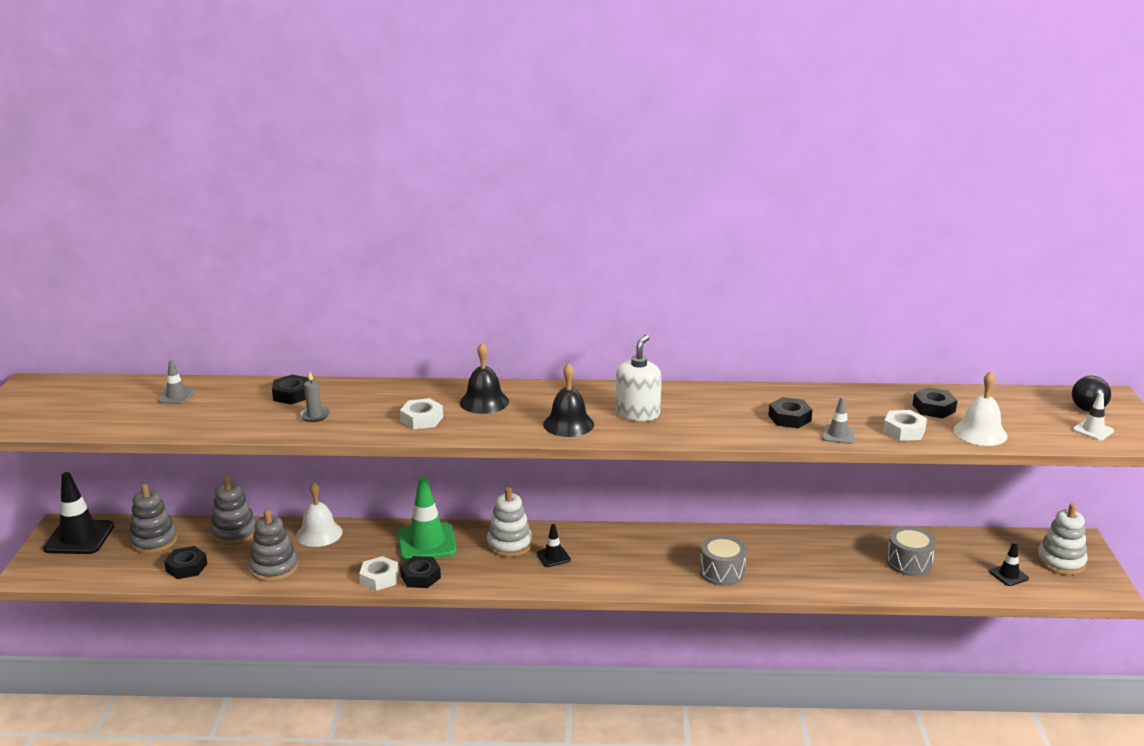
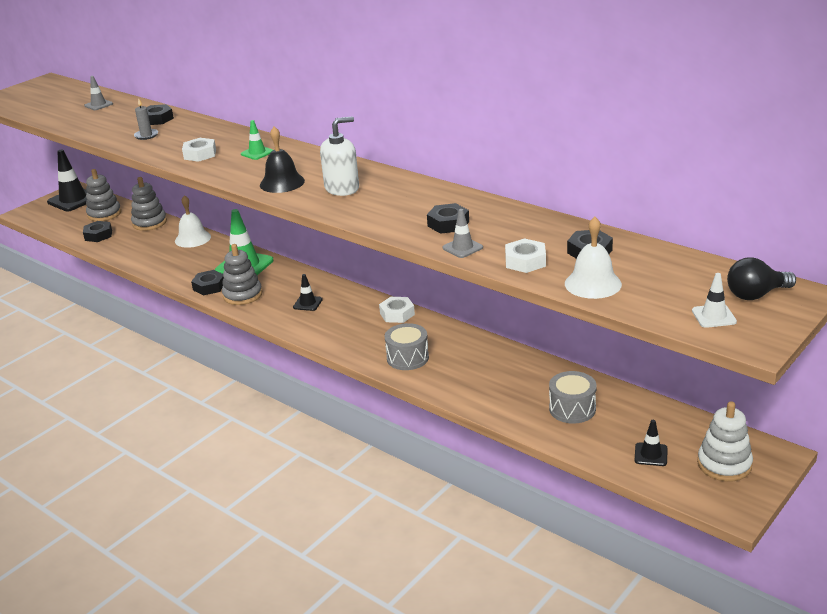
camera: 40 degrees right, 5 degrees up
grey stacking toy [249,509,298,582] -> grey stacking toy moved to [222,244,262,305]
white nut [359,556,399,591] -> white nut moved to [379,297,415,323]
black bell [460,343,509,414] -> green traffic cone [241,120,273,160]
white stacking toy [487,487,532,557] -> none

